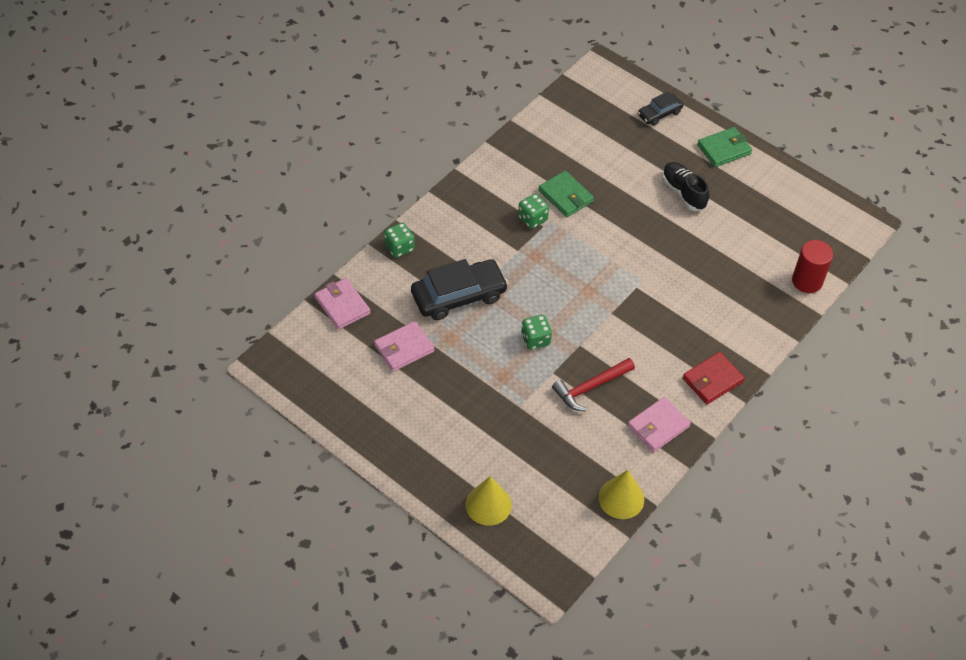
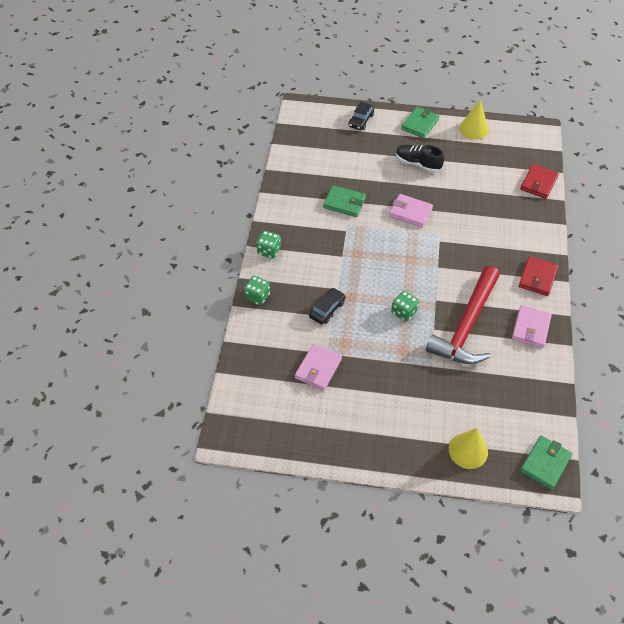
camera: 30 degrees left, 0 degrees up
pink wallet [314,278,370,330] -> pink wallet moved to [389,194,433,227]
black car [411,259,508,320] -> black car [309,288,346,324], size x0.55
green dice [518,194,549,229] -> green dice moved to [257,231,281,259]
red hammer [552,358,635,411] -> red hammer [426,266,500,364], size x1.74
yellow cone [599,470,644,519] -> yellow cone moved to [459,100,489,140]
red cylinder [792,240,833,293] -> red wallet [520,164,559,199]
none -> green wallet [520,435,572,490]

